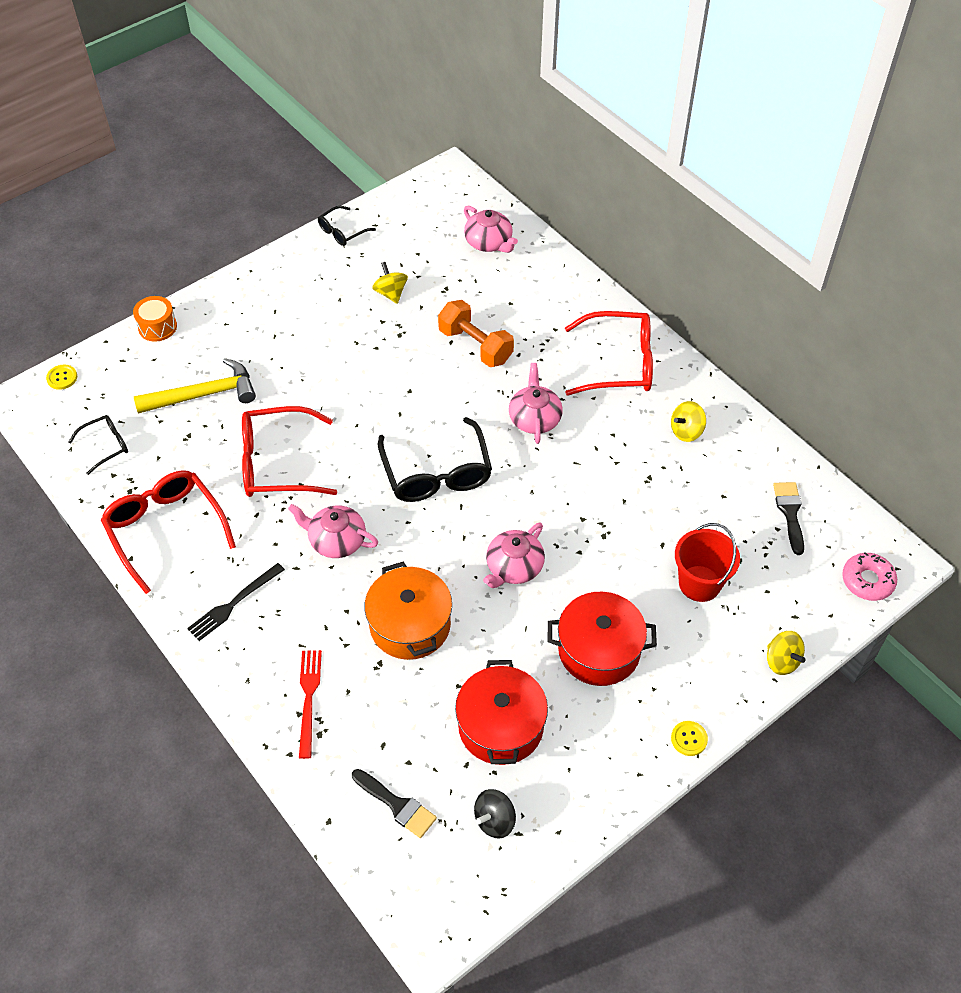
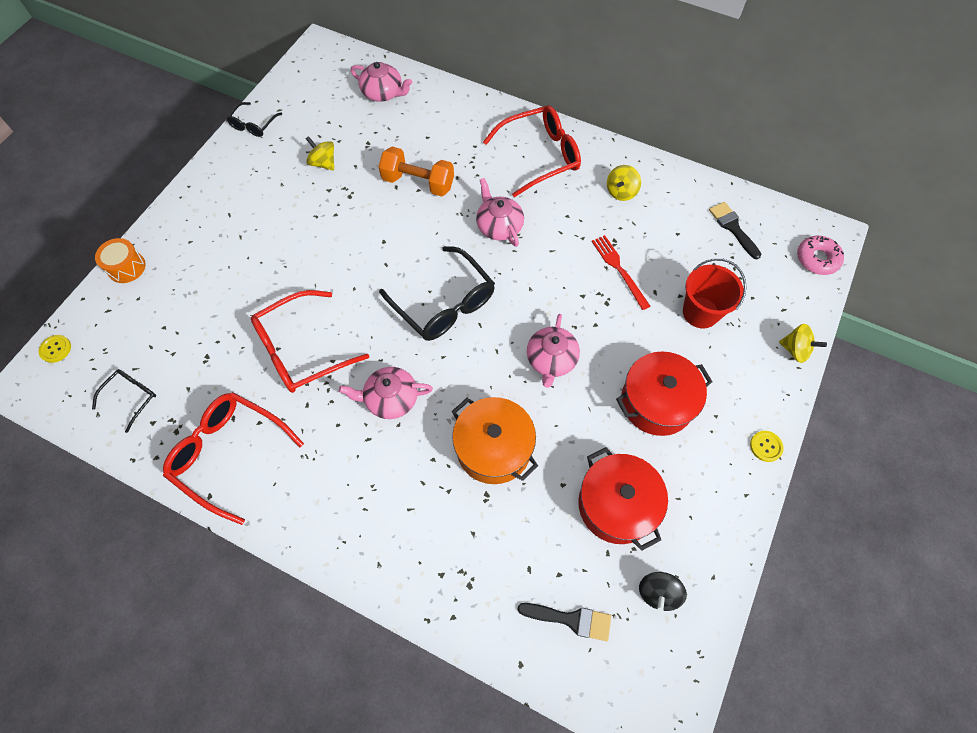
camera: 25 degrees left, 10 degrees up
yellow hammer [134,358,256,414] -> none
black fork [187,563,285,641] -> none
red fork [299,650,322,759] -> red fork moved to [592,235,650,310]

